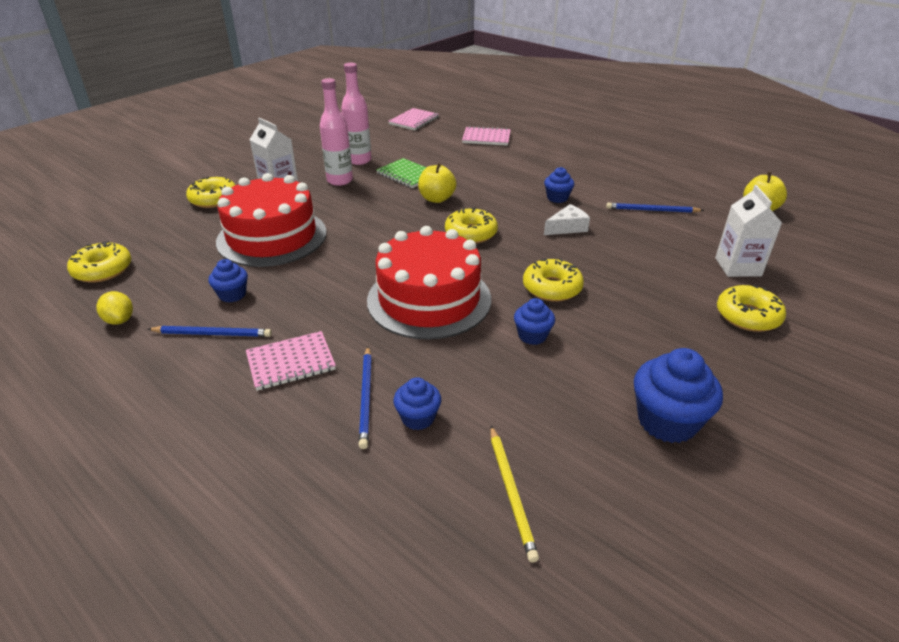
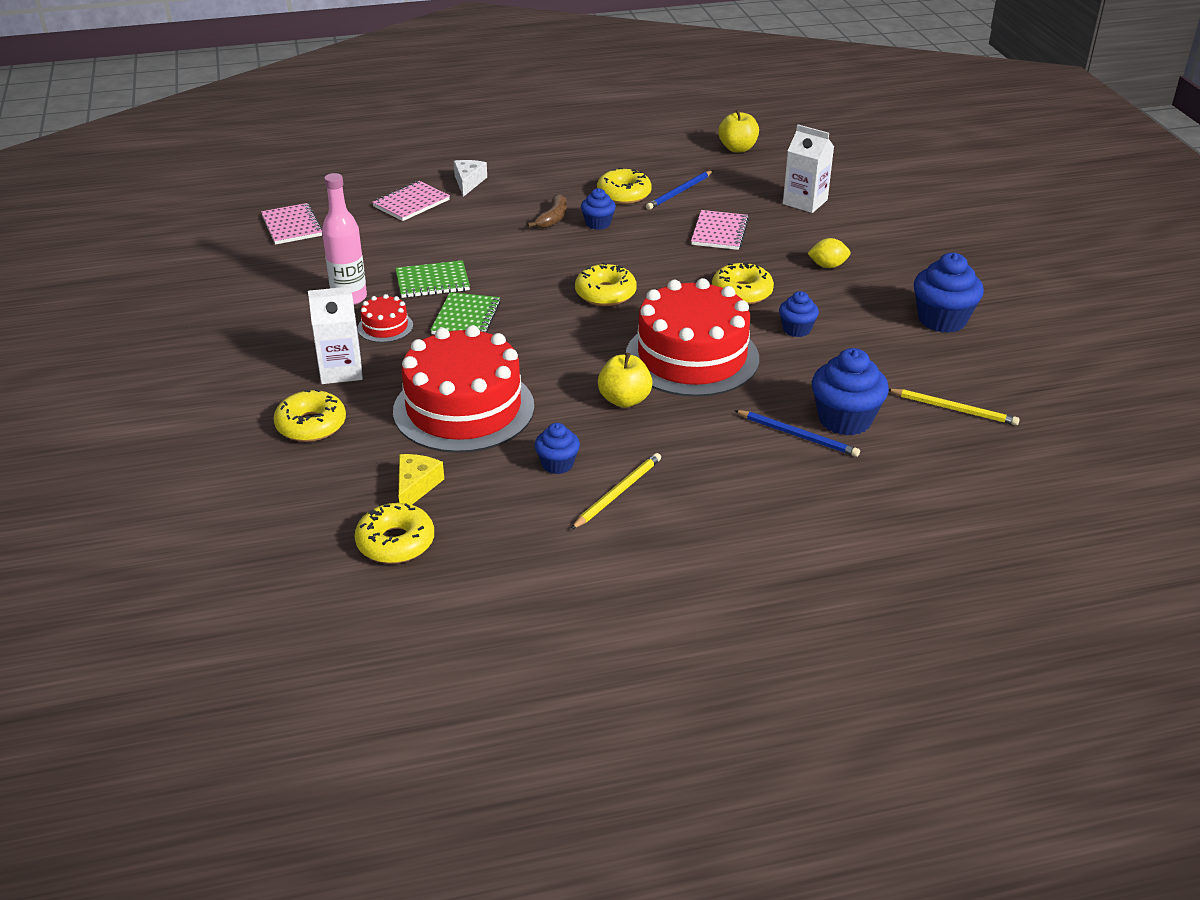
camera: 55 degrees left, 0 degrees up
yellow lemon [96,291,133,325] -> yellow lemon moved to [807,238,850,268]
blue pencil [148,326,272,337] -> yellow pencil [571,453,661,529]
pink notebook [246,331,336,391] -> pink notebook moved to [691,210,749,250]
pink bottle [320,78,353,186] -> red cake [357,294,413,343]
blue cupcake [393,377,441,430] -> blue cupcake [812,348,889,436], size x1.74
yellow apple [418,163,457,203] -> yellow apple moved to [598,353,653,408]
white cheese [544,204,590,235] -> white cheese moved to [454,160,487,197]
yellow donut [717,285,786,332] -> yellow donut moved to [597,168,652,204]
none -> yellow cheese [399,454,444,505]
none -> green notebook [431,292,501,335]
none -> brown banana [527,194,567,228]

